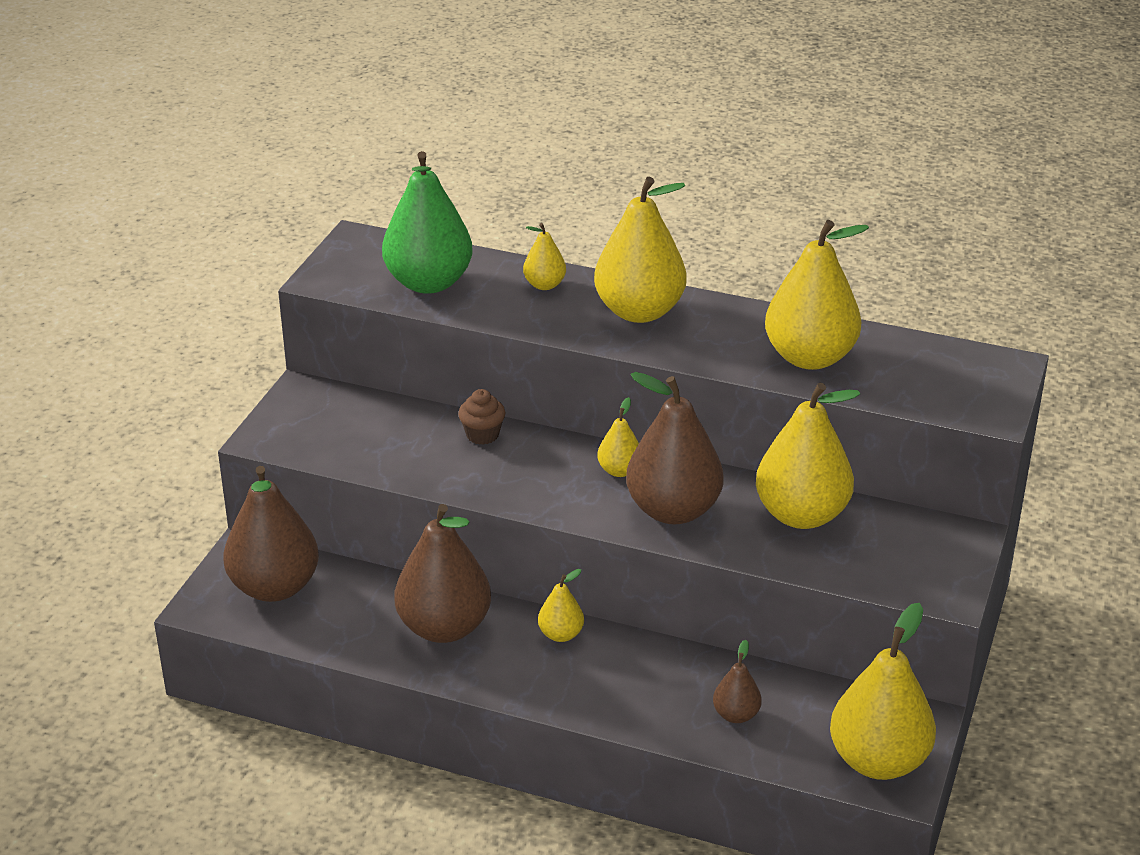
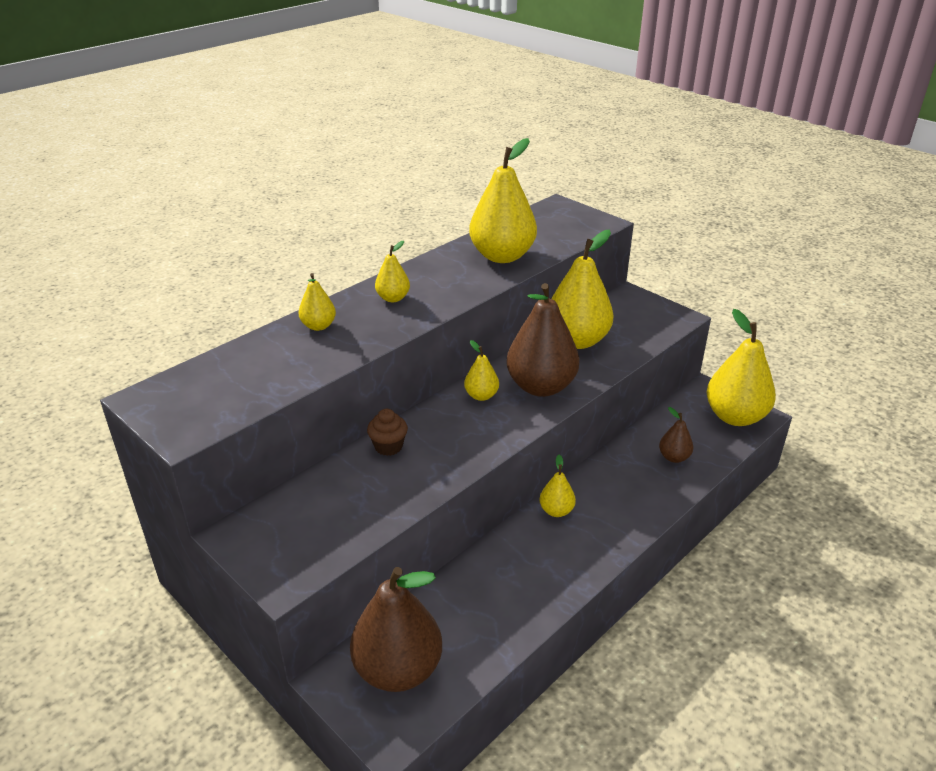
camera: 65 degrees left, 0 degrees up
green pear [382,151,473,294] -> none
brown pear [395,504,491,643] -> none
yellow pear [594,177,687,323] -> yellow pear [375,241,410,302], size x0.48

